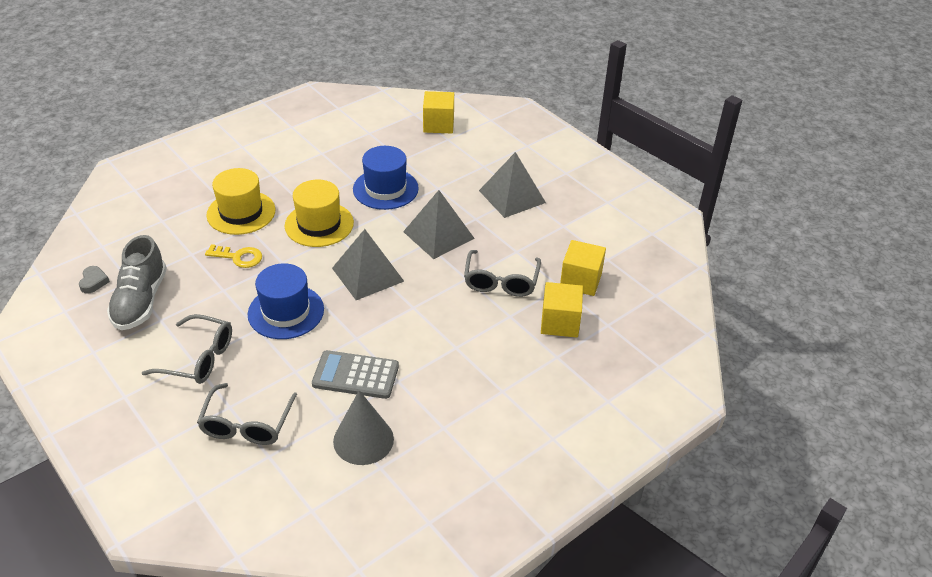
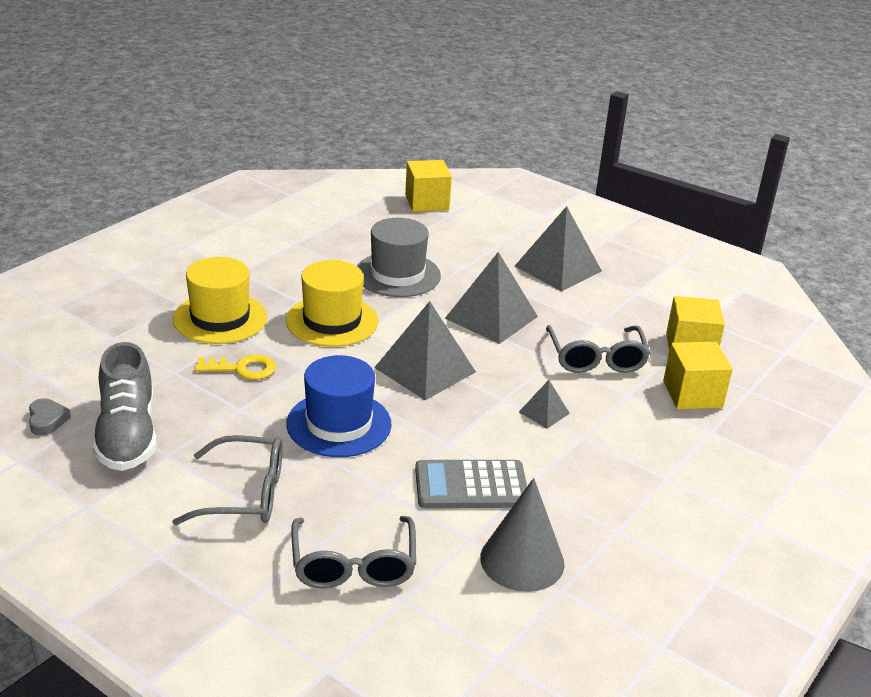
camera: 15 degrees left, 10 degrees down
blue hat [353,146,419,210] -> grey hat [357,218,441,297]
none -> grey pyramid [519,380,570,429]

